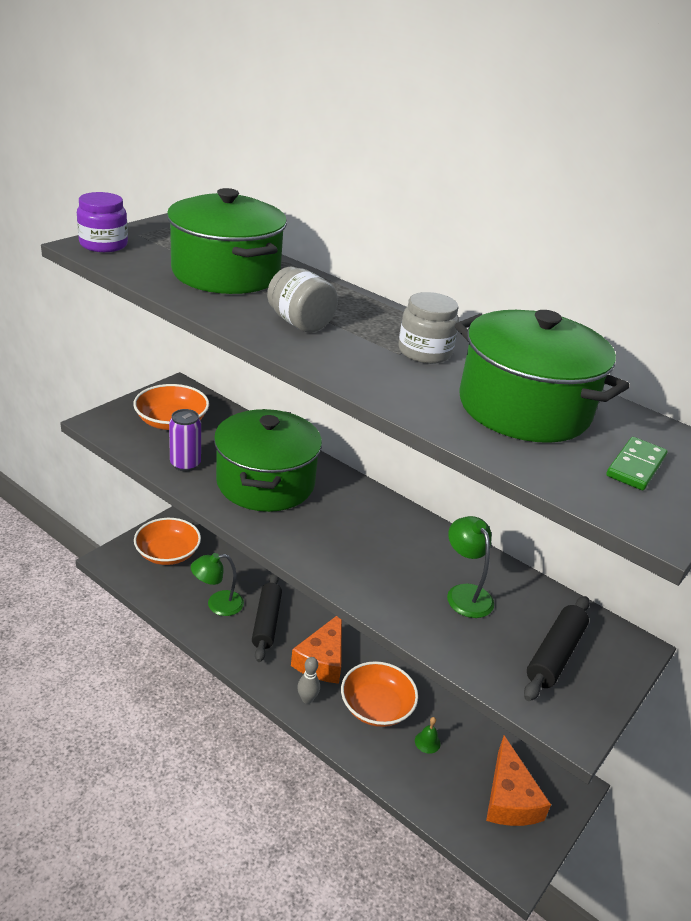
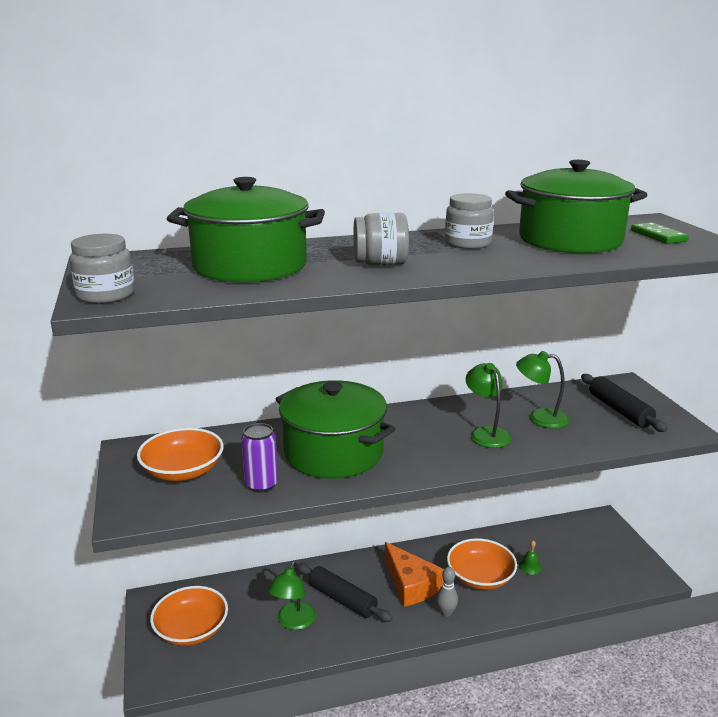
camera: 50 degrees left, 10 degrees down
purple jar [77,192,128,252] -> grey jar [69,234,135,303]
orange cheese [486,736,551,826] -> none
none -> green lamp [466,363,511,448]

